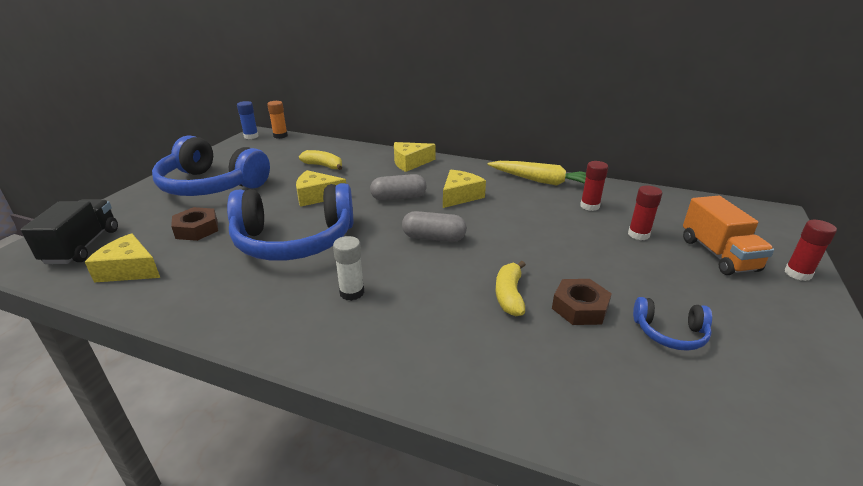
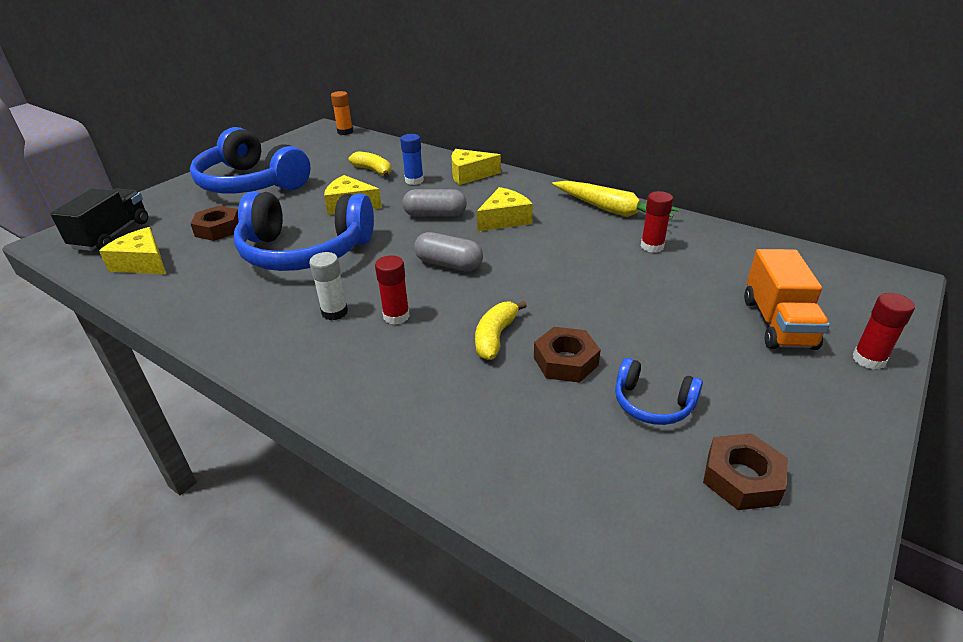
camera: 15 degrees right, 5 degrees up
blue glue stick [237,101,259,139] -> blue glue stick moved to [400,134,424,185]
red glue stick [628,185,662,240] -> red glue stick moved to [375,255,410,325]
none -> brown nut [703,433,788,510]

